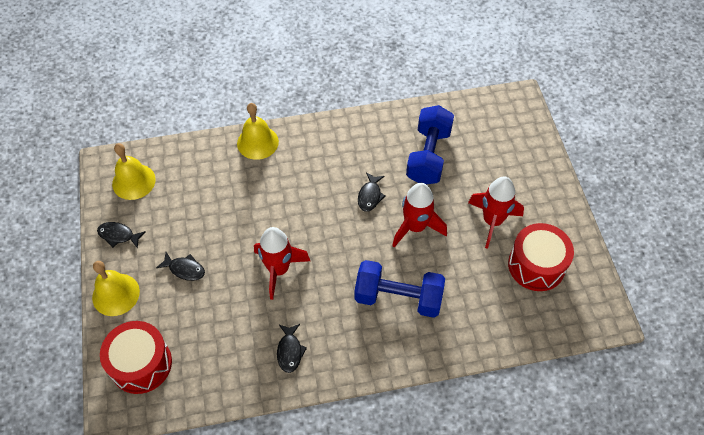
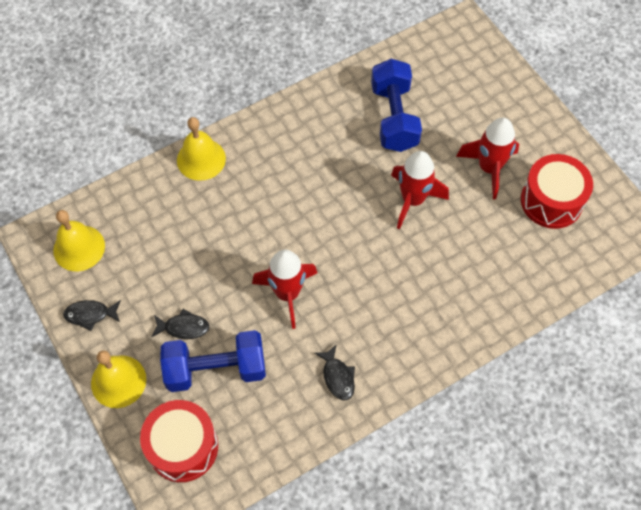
camera: 20 degrees left, 5 degrees up
blue dumbbell [354,260,445,318] -> blue dumbbell moved to [160,330,266,392]
black fish [358,172,385,212] -> none

